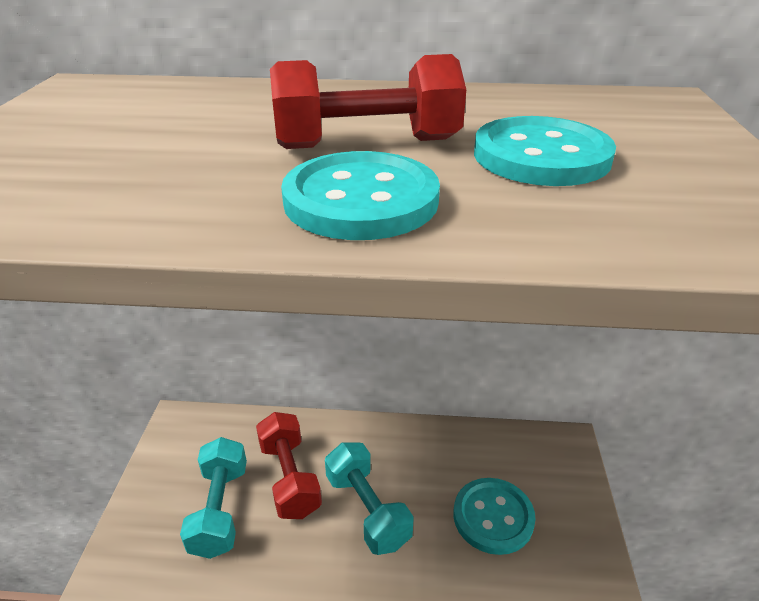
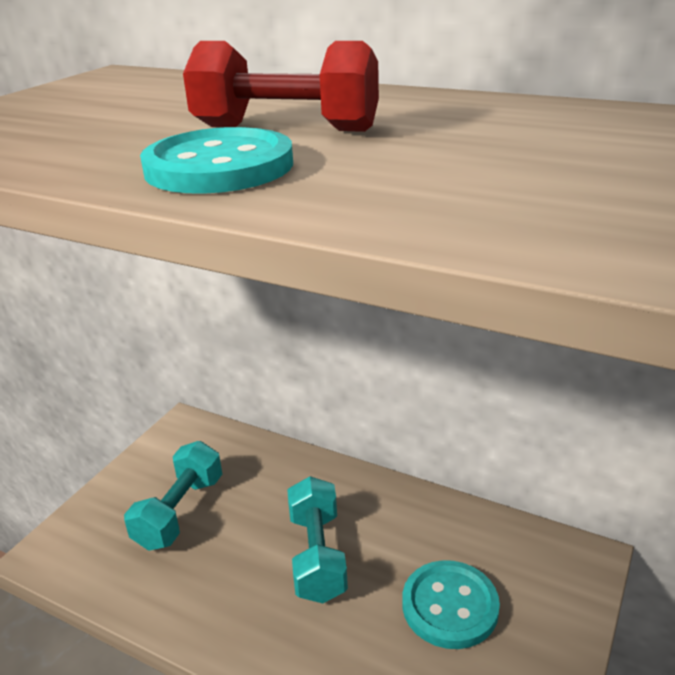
camera: 25 degrees right, 5 degrees down
red dumbbell [256,412,322,519] -> none
turquoise button [474,116,616,186] -> none

